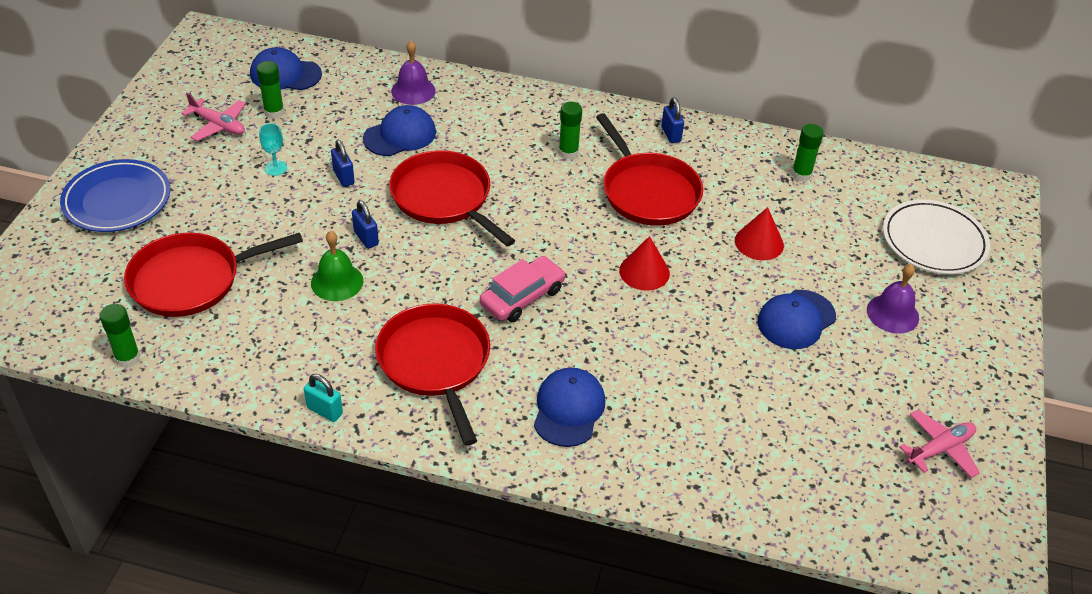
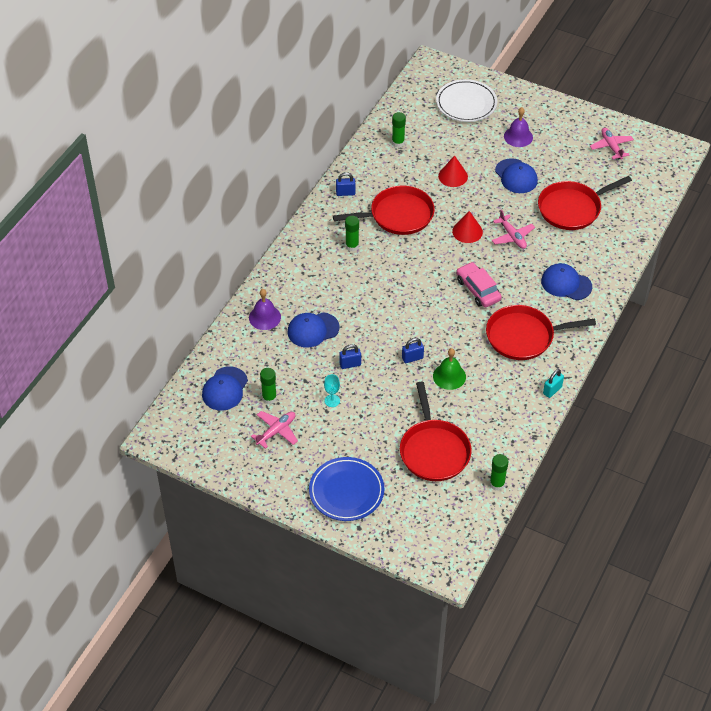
camera: 75 degrees left, 5 degrees up
blue cap [363,105,436,156] -> blue cap turned 90 degrees counterclockwise [287,312,340,348]
red pan [389,150,515,247] -> red pan moved to [538,176,632,230]
none -> pink plane [492,210,535,249]

